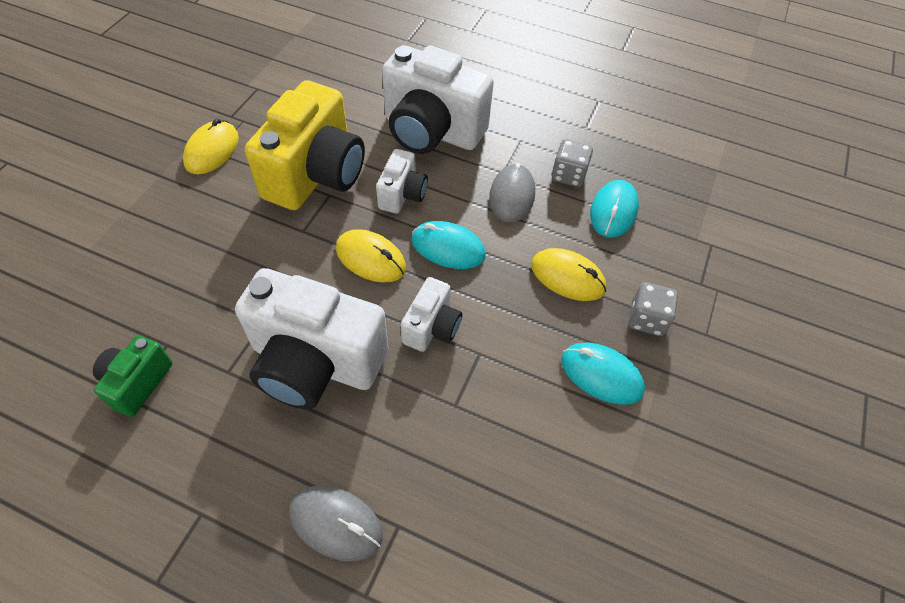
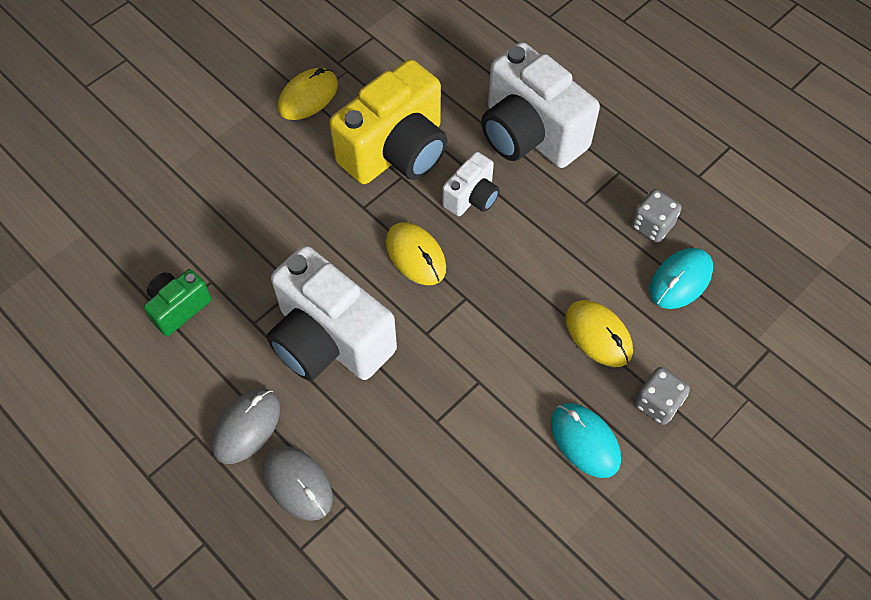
camera: 25 degrees right, 5 degrees up
white camera [401,277,462,352] -> none
turquoise mouse [412,221,486,269] -> none
grey mouse [489,163,535,222] -> grey mouse moved to [212,389,280,464]

